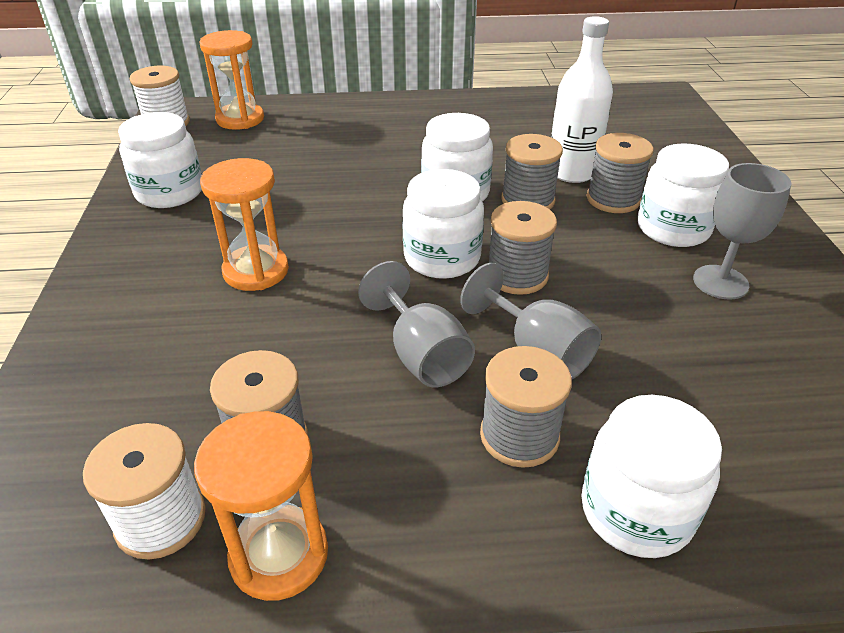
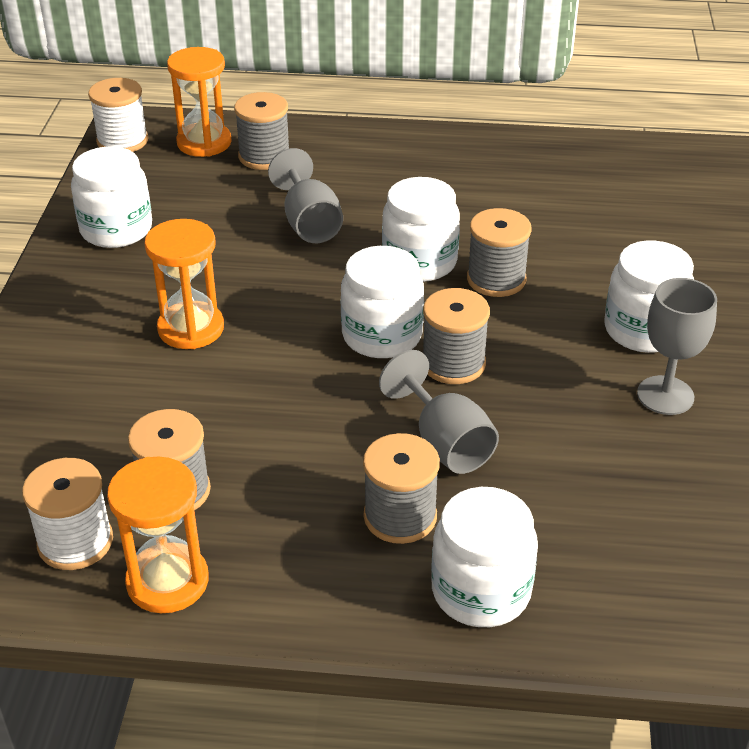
camera: 10 degrees right, 0 degrees up
grey goblet [358,261,475,387] -> grey goblet moved to [268,148,343,243]
white bottle [551,16,613,183] -> none
grey spool [586,133,654,213] -> grey spool moved to [234,92,289,170]

